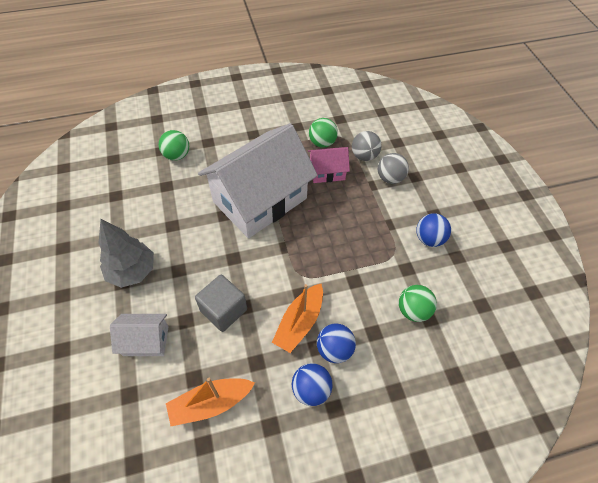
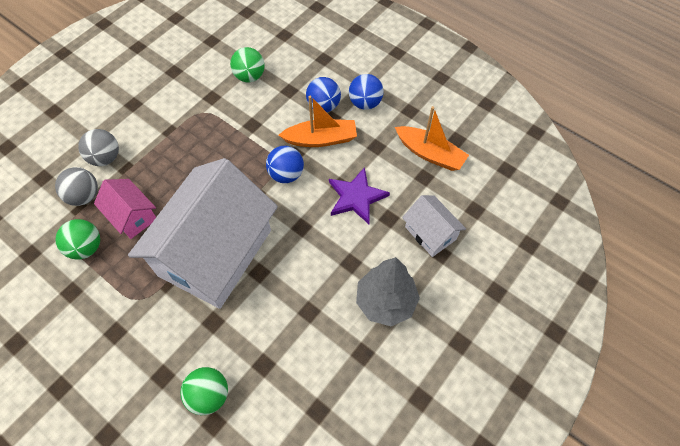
camera: 125 degrees left, 5 degrees up
grey cube [195,275,247,332] -> purple star [329,167,390,224]
white house [198,123,318,238] -> white house turned 75 degrees counterclockwise [128,158,278,309]
blue ball [416,213,451,247] -> blue ball moved to [266,146,304,183]

